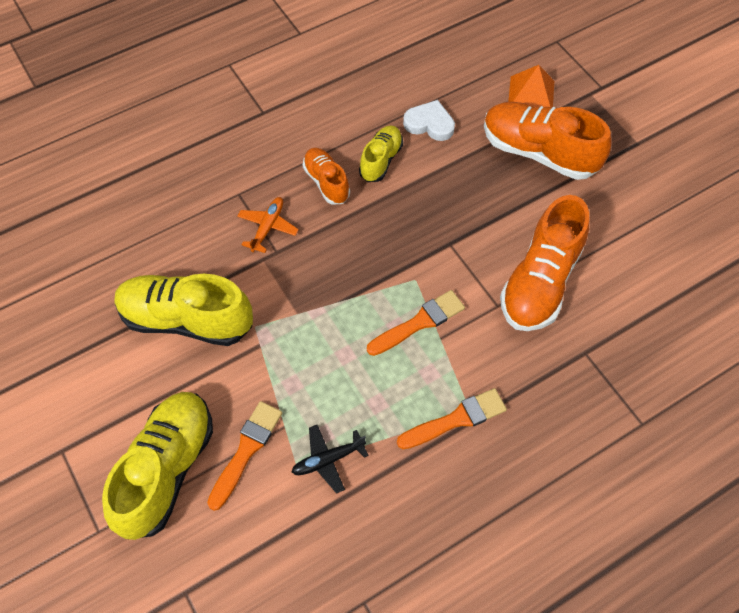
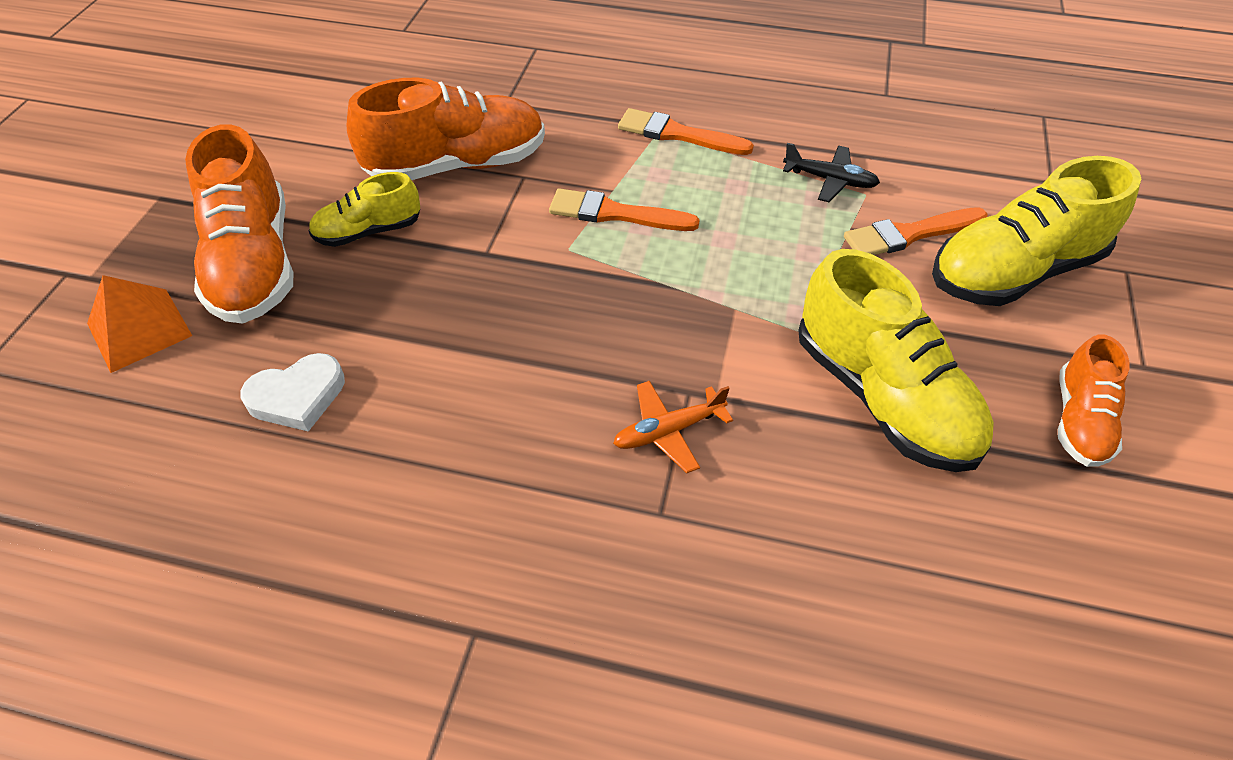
camera: 135 degrees left, 10 degrees down
orange shoe [303,148,350,205] -> orange shoe moved to [1058,334,1130,467]
yellow shoe [359,126,403,182] -> yellow shoe moved to [308,172,420,247]
white heart [403,100,455,141] -> white heart turned 90 degrees counterclockwise [240,353,345,432]

